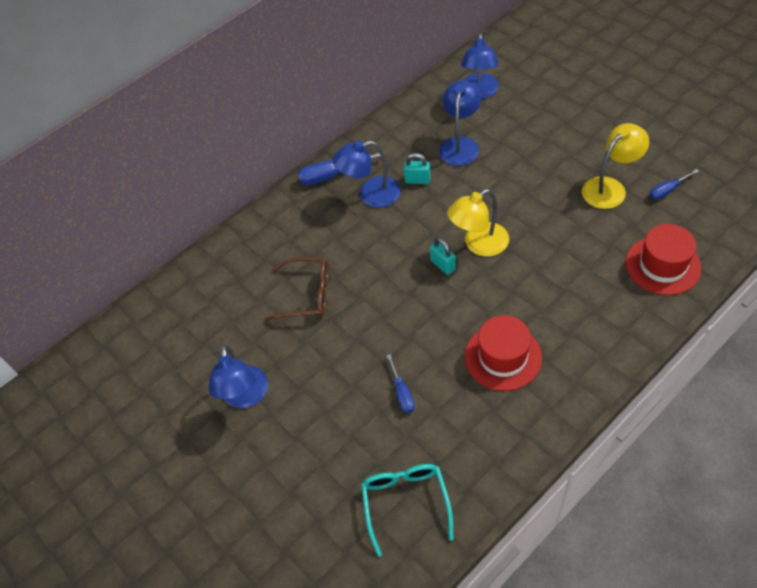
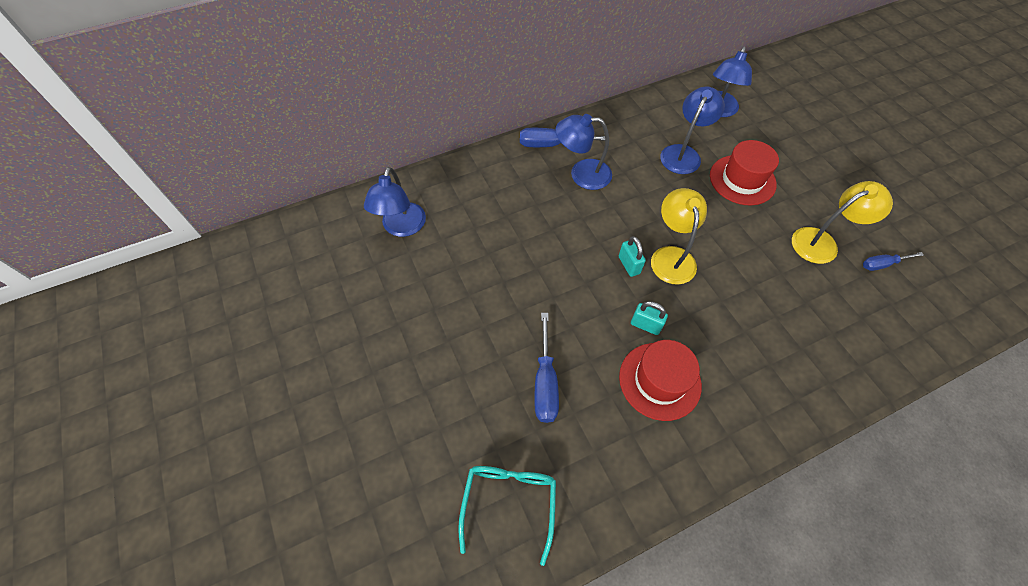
camera: 10 degrees right, 5 degrees up
blue lamp [208,345,268,408] -> blue lamp moved to [364,167,426,237]
brown glasses [265,257,329,321] -> none
blue screwdriver [386,354,415,413] -> blue screwdriver [534,313,559,423], size x1.61
turquoise padlock [403,153,431,184] -> turquoise padlock moved to [631,301,668,335]
yellow lamp [447,189,509,257] -> yellow lamp turned 105 degrees clockwise [651,188,707,285]
red hat [626,224,702,295] -> red hat moved to [710,140,779,205]

